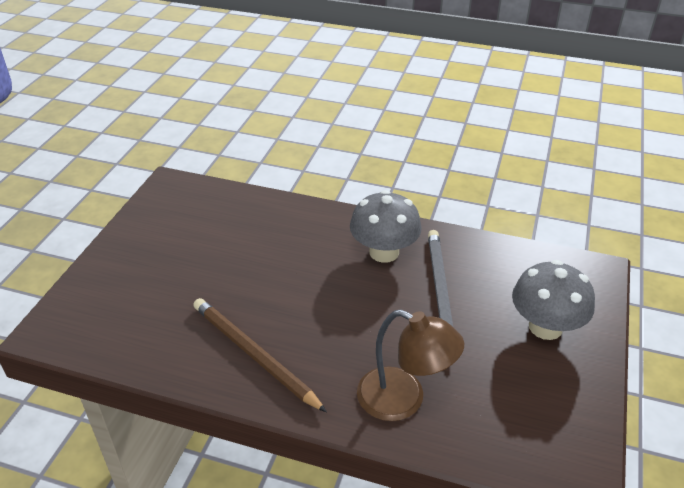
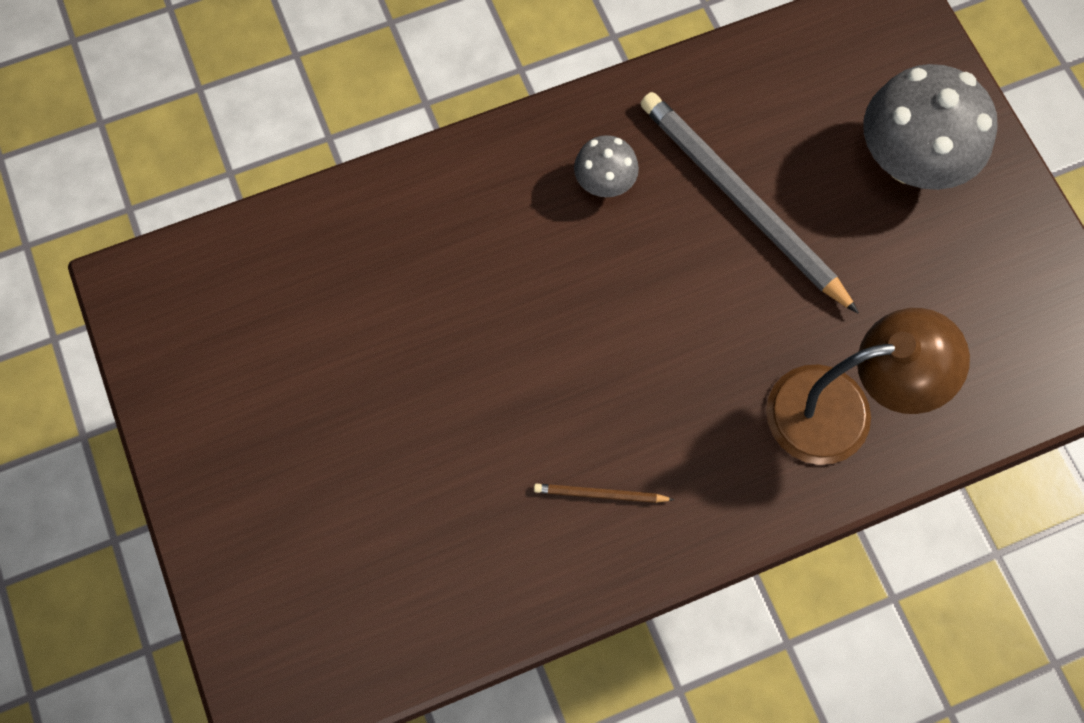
camera: 40 degrees left, 30 degrees up
brown pencil [193,298,327,413] -> brown pencil [534,484,674,503], size x0.42
grey mushroom [350,190,422,263] -> grey mushroom [574,135,639,197], size x0.51

